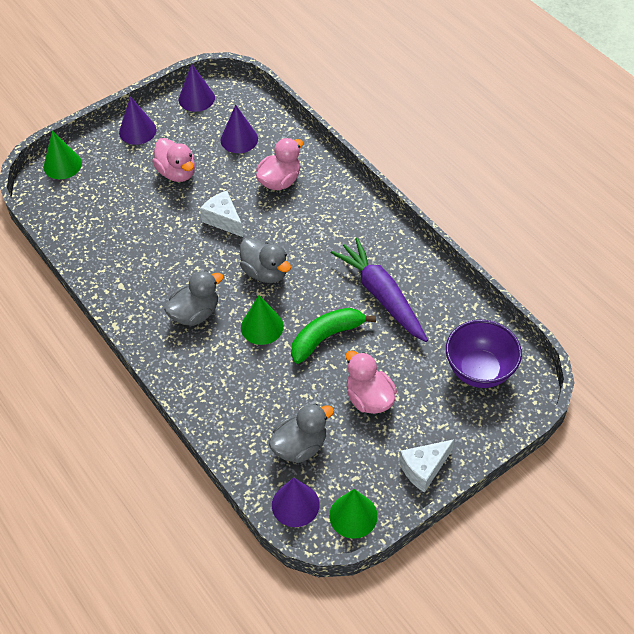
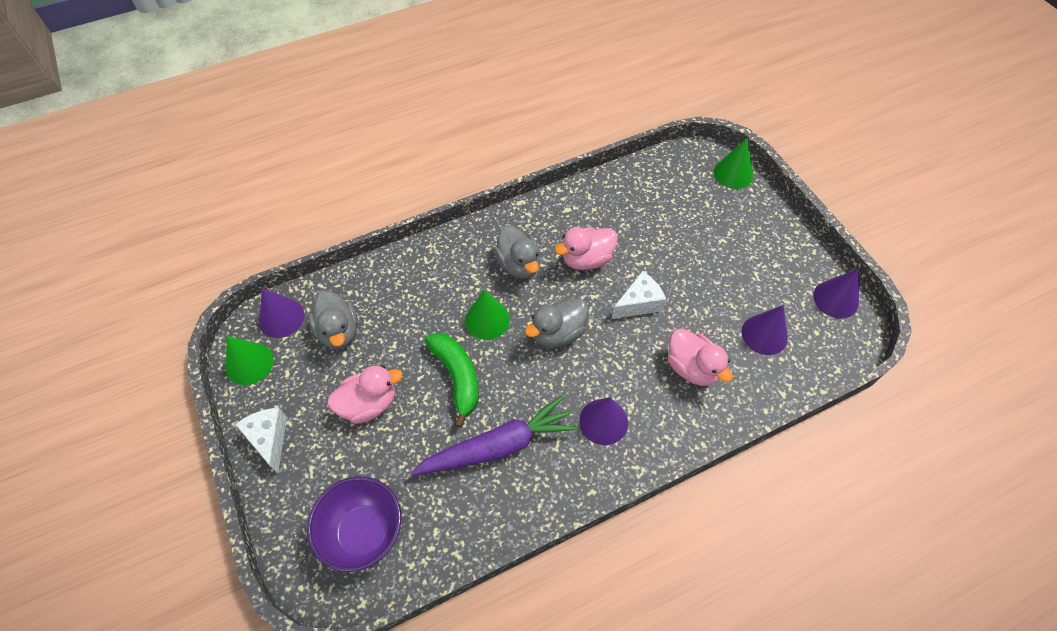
camera: 100 degrees right, 5 degrees up
purple cone [119,96,156,145] -> purple cone moved to [579,397,628,445]
pink duck [152,138,195,182] -> pink duck moved to [555,227,618,270]

